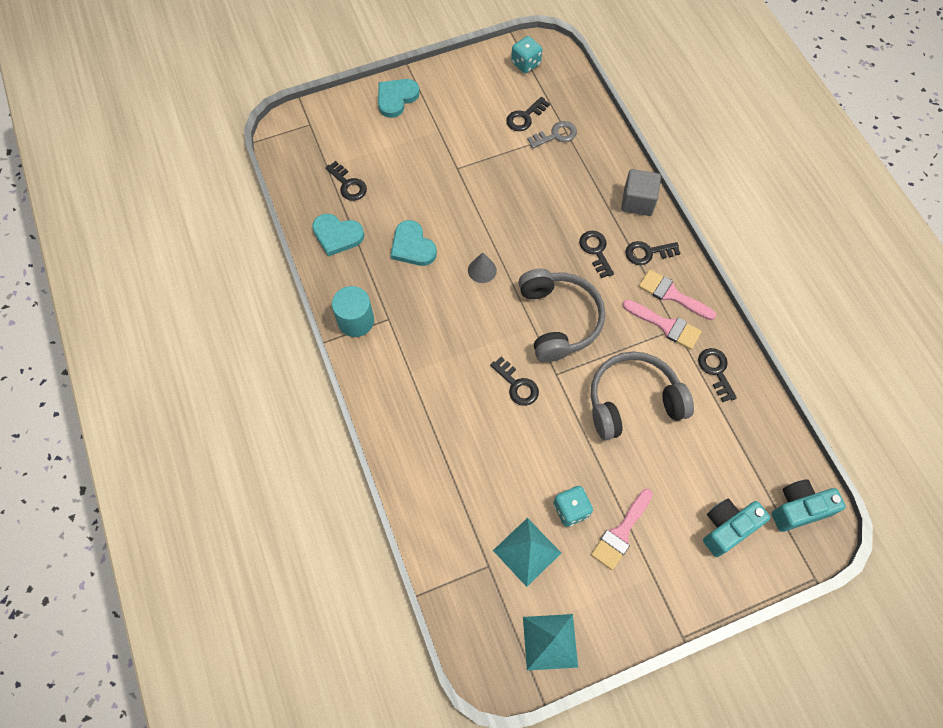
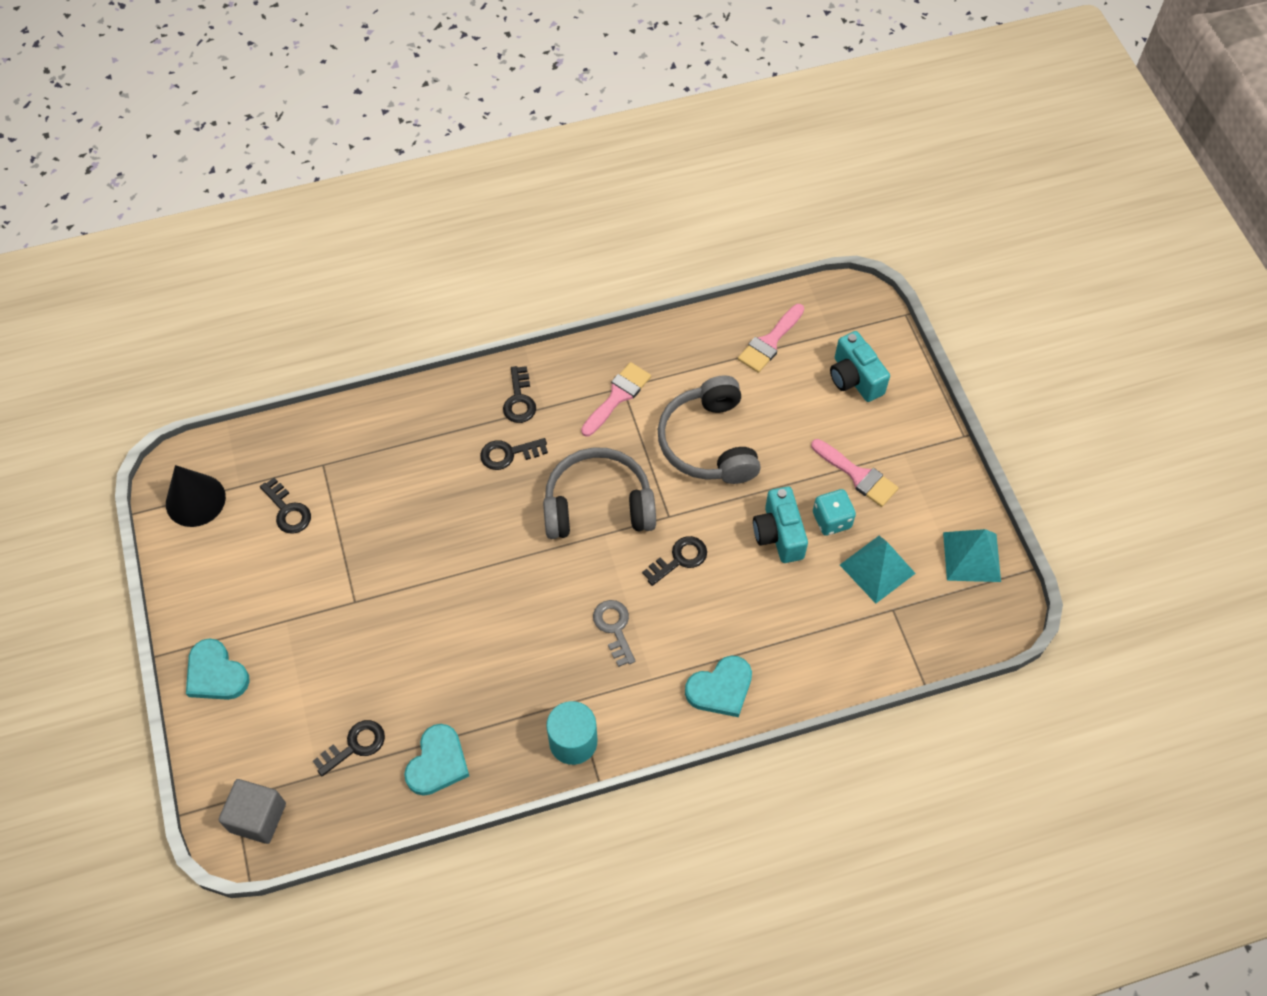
camera: 85 degrees left, 5 degrees down
turquoise heart [391,220,437,266] -> turquoise heart moved to [685,656,752,717]
grey cone [468,252,497,283] -> none
turquoise dice [511,36,542,73] -> black cone [166,465,226,527]
grey key [527,121,577,149] -> grey key moved to [593,600,635,667]
grey cube [621,169,661,216] -> grey cube moved to [219,779,286,844]
pink brush [639,269,716,320] -> pink brush moved to [738,304,804,373]
black key [698,348,737,402] -> none
turquoise camera [771,479,846,532] -> turquoise camera moved to [753,486,808,563]

